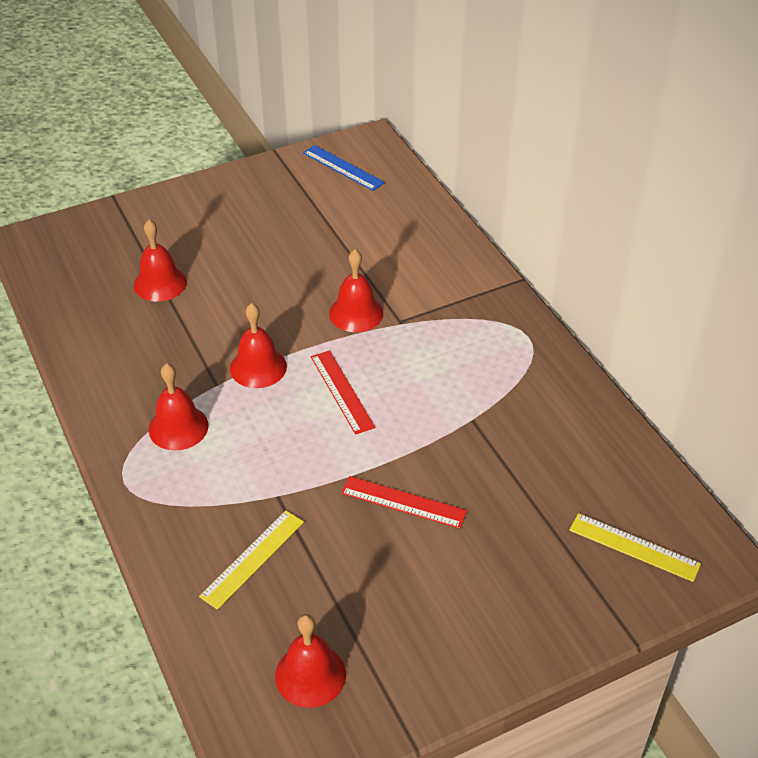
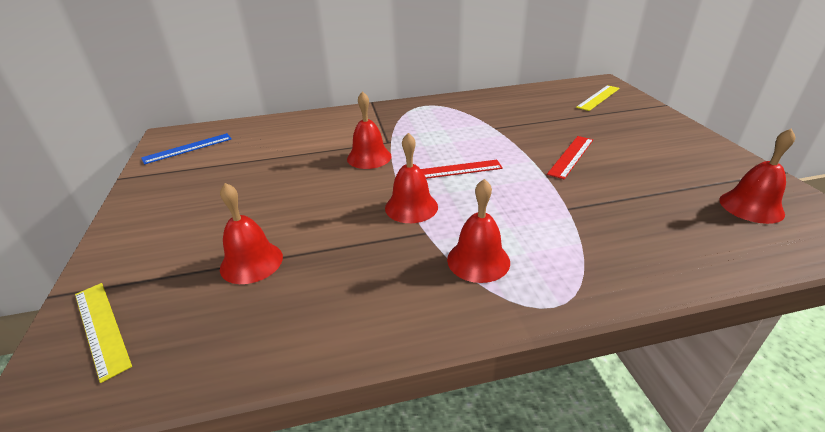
camera: 75 degrees left, 10 degrees down
yellow ruler [199,511,304,610] -> yellow ruler moved to [75,283,132,383]

